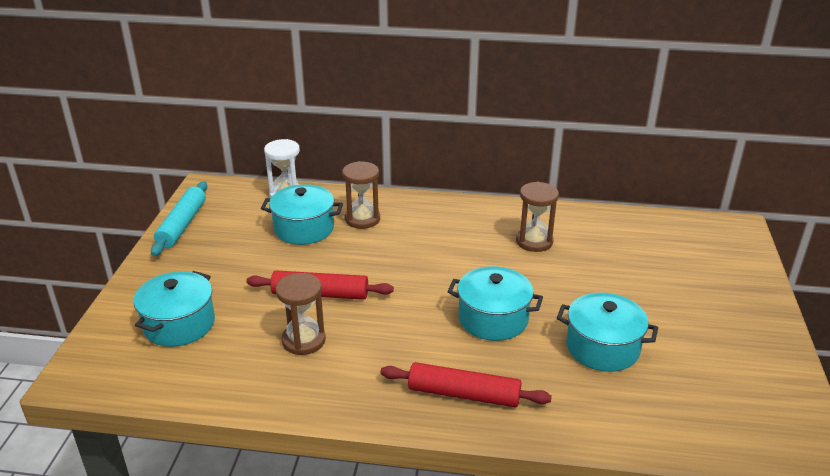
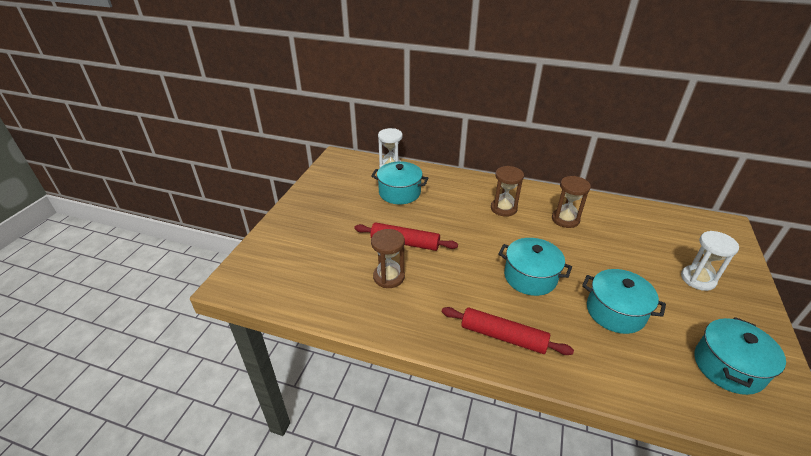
camera: 10 degrees right, 5 degrees up
turquoise pot [134,271,215,347] -> turquoise pot moved to [694,317,786,395]
turquoise rolling pin [151,181,207,256] -> none
brown hourglass [342,161,380,229] -> brown hourglass moved to [491,166,524,217]
none -> white hourglass [681,231,739,291]

